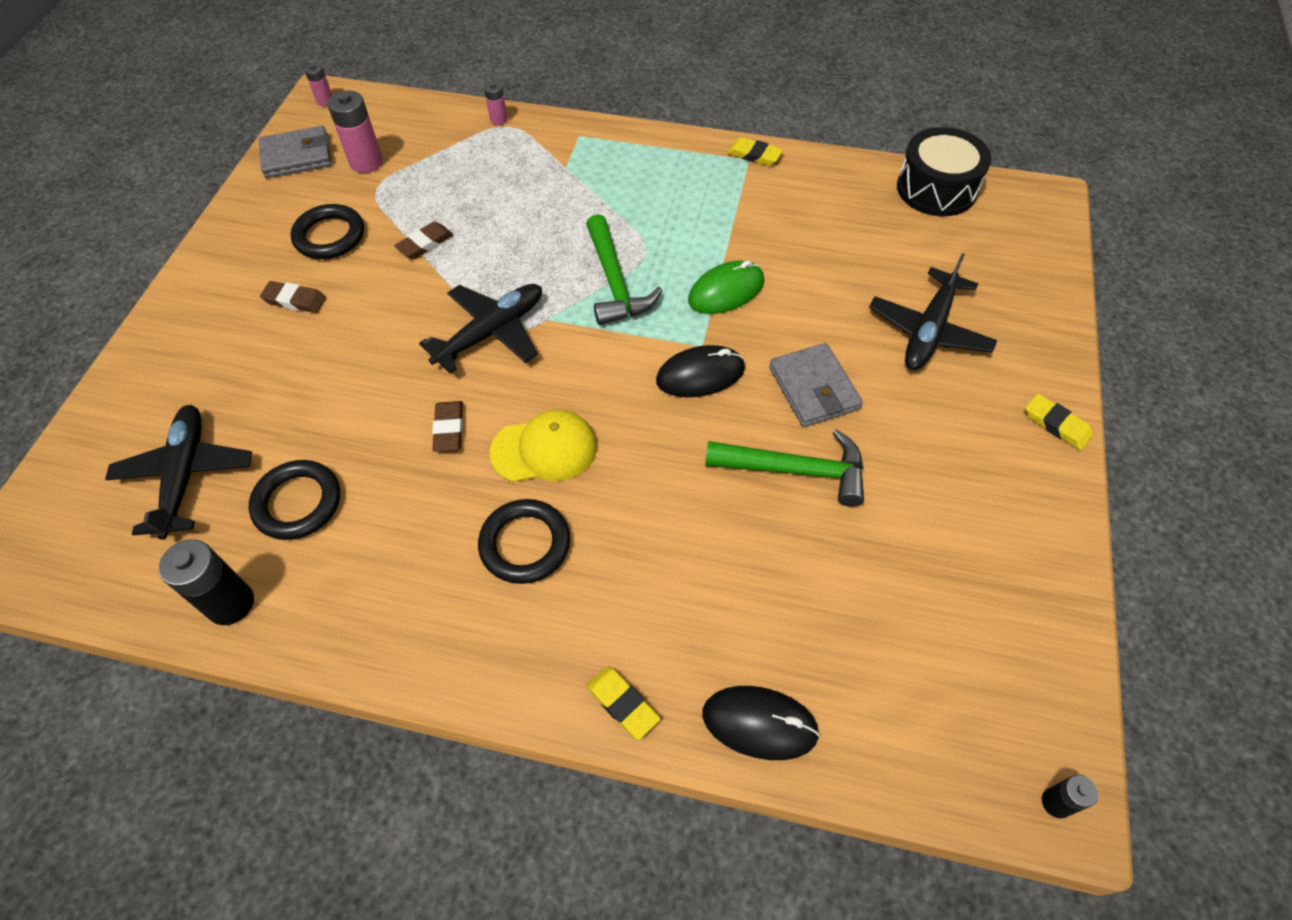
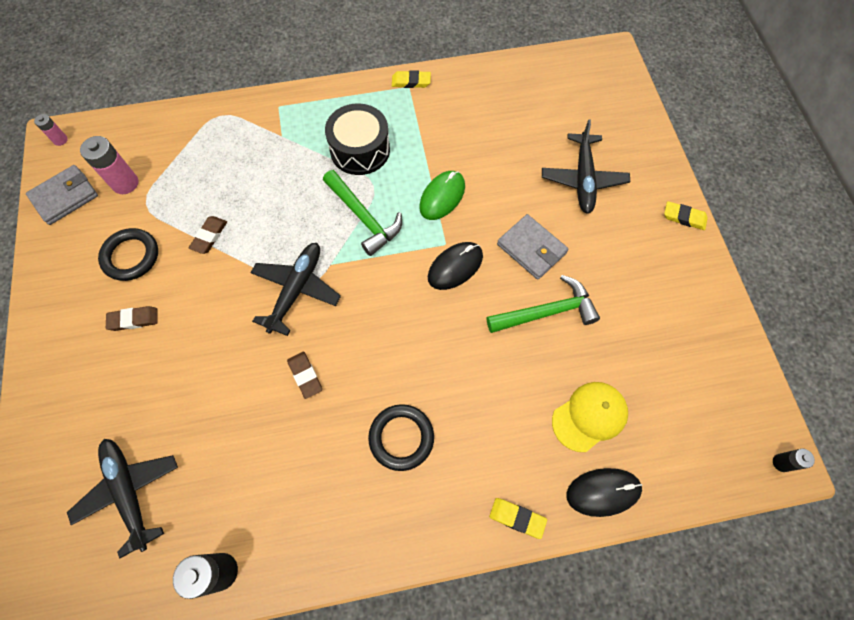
camera: 25 degrees left, 10 degrees up
black ring [249,460,340,540] -> none
pink battery [484,81,508,125] -> none
yellow cap [490,409,597,482] -> yellow cap moved to [552,382,628,452]
black drum [897,127,991,216] -> black drum moved to [325,103,390,175]

